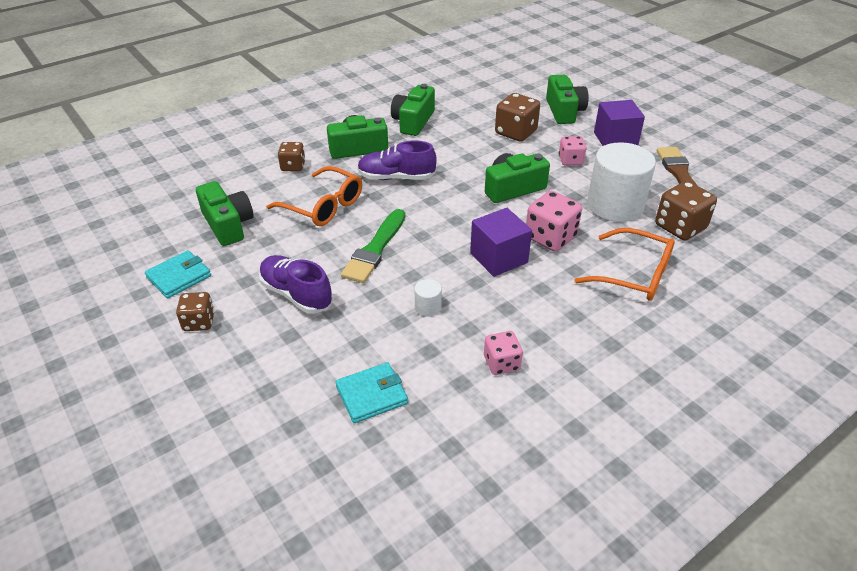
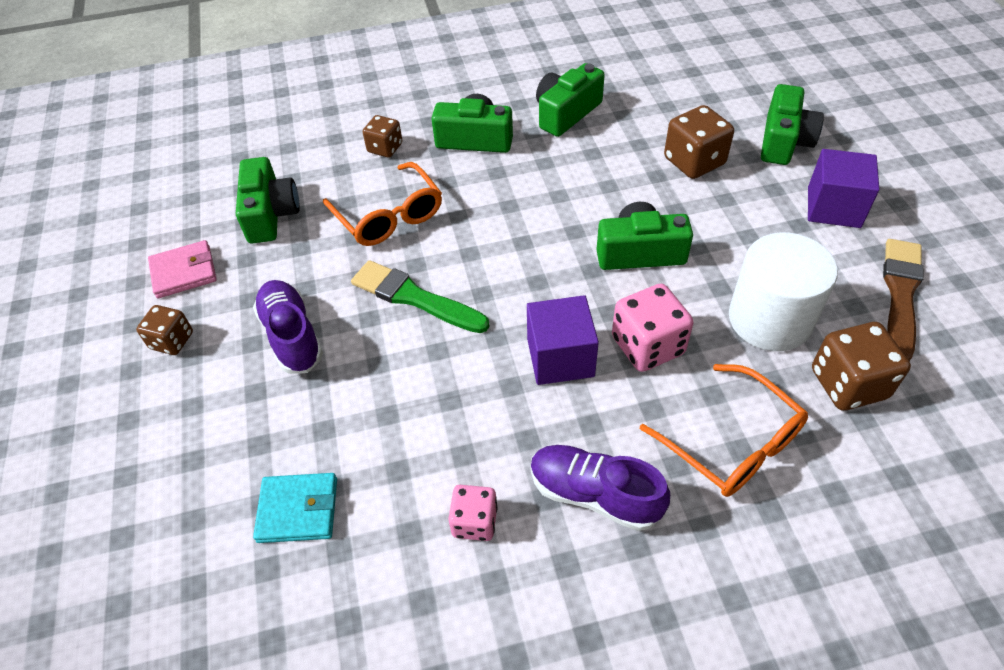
camera: 25 degrees right, 10 degrees up
turquoise wallet [145,250,211,299] -> pink wallet [148,240,217,298]
green brush [341,209,405,283] -> green brush turned 75 degrees clockwise [351,260,490,333]
purple shoe [357,140,437,180] -> purple shoe moved to [531,445,670,531]
white cylinder [414,279,442,317] -> none
pink dice [559,136,586,166] -> none

